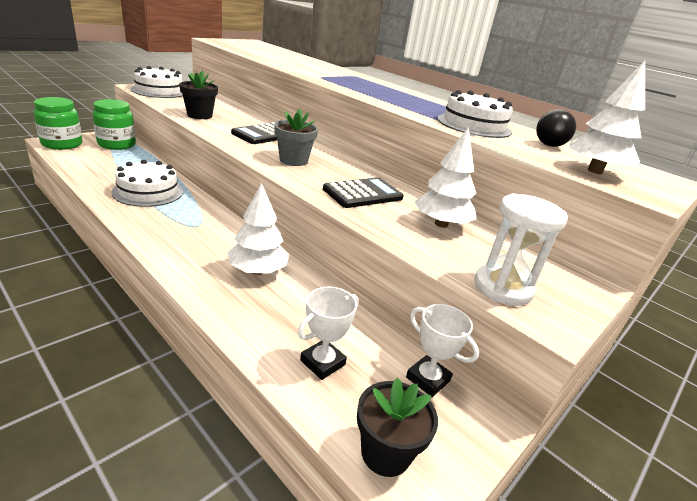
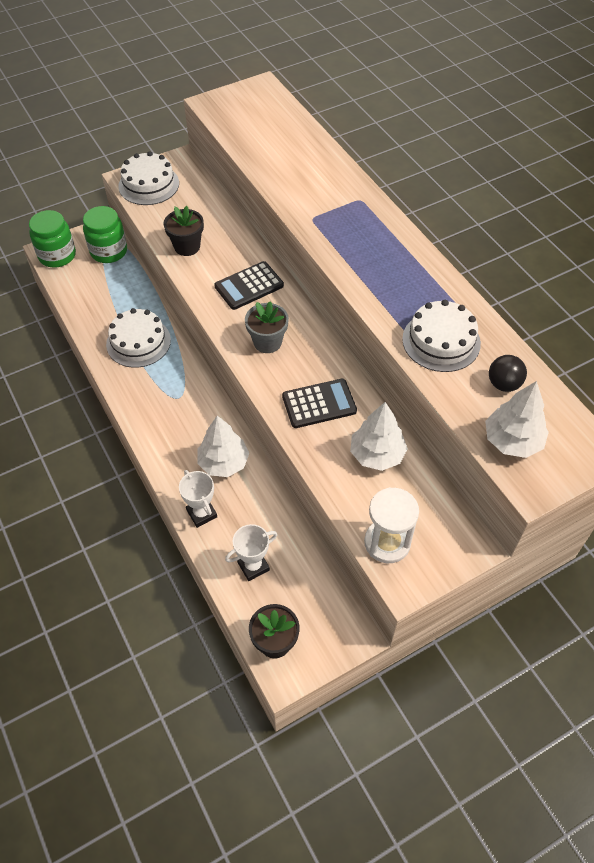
camera: 20 degrees right, 25 degrees up
white trophy [406,304,479,397] -> white trophy moved to [179,470,217,528]

